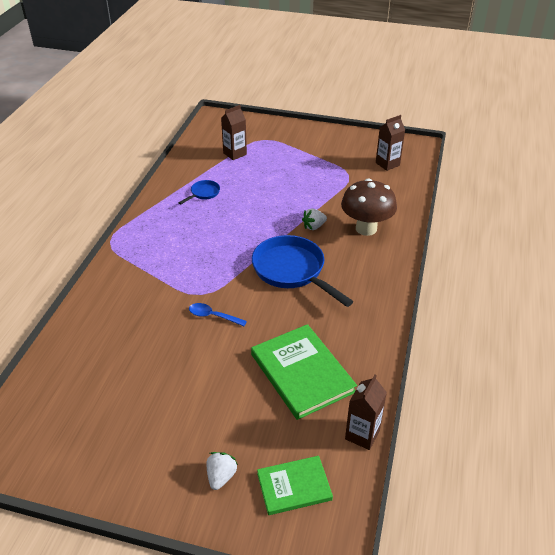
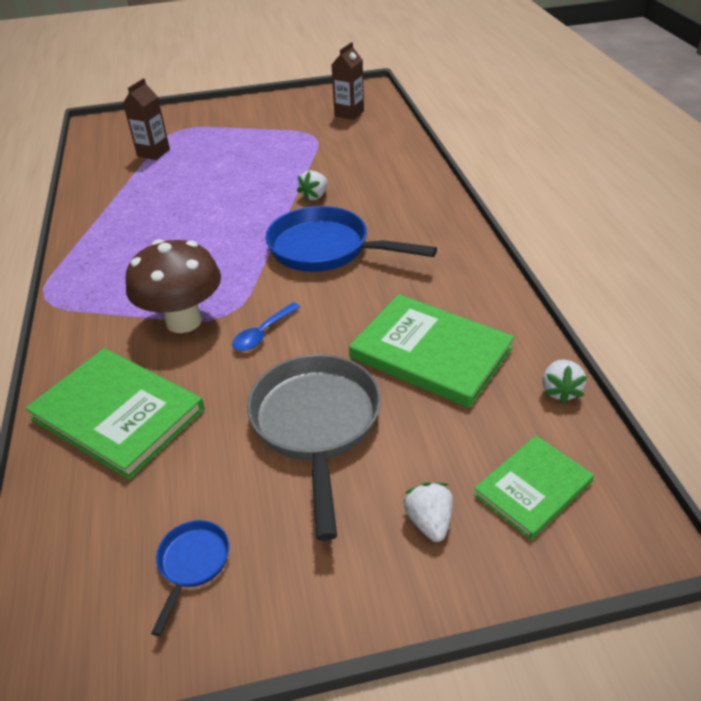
camera: 25 degrees left, 0 degrees up
blue pan [178,180,220,204] -> blue pan moved to [151,520,229,636]
blue spoon [189,303,247,326] -> blue spoon turned 45 degrees counterclockwise [232,302,300,351]
brown mushroom [341,178,397,236] -> brown mushroom moved to [126,239,221,333]
brown carton [345,375,387,450] -> white strawberry [542,359,587,404]
none -> green book [25,348,205,480]
none -> grey pan [247,354,381,541]

